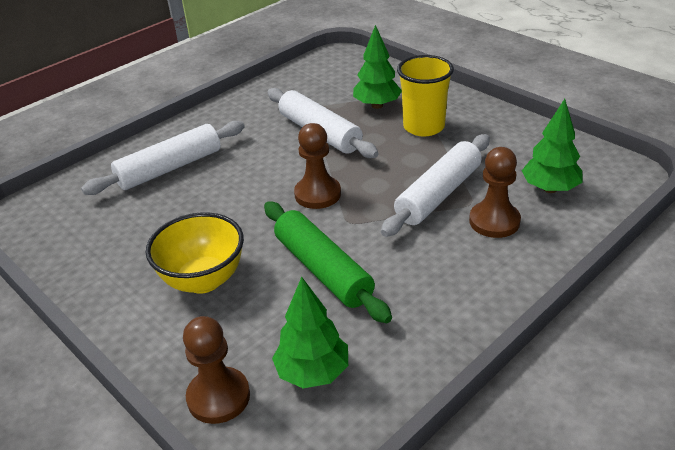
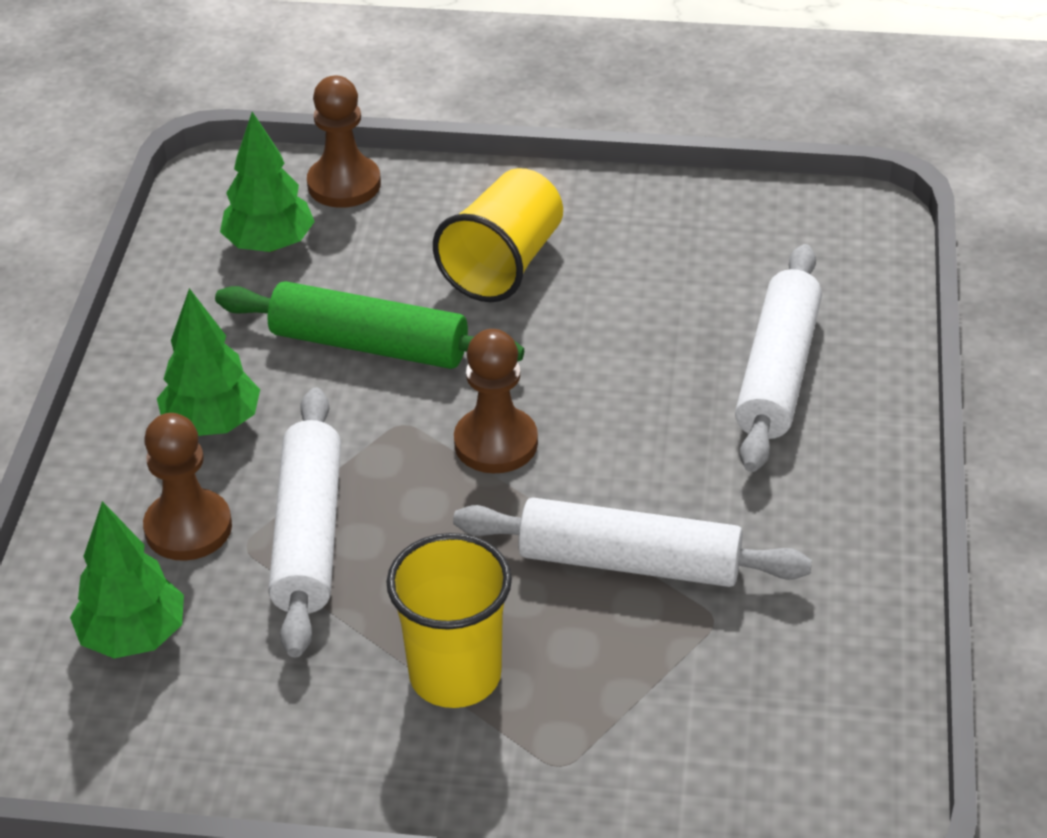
camera: 140 degrees right, 5 degrees up
yellow bowl [146,213,244,294] -> yellow cup [433,168,563,302]
green tree [353,25,402,109] -> green tree moved to [157,288,260,436]

